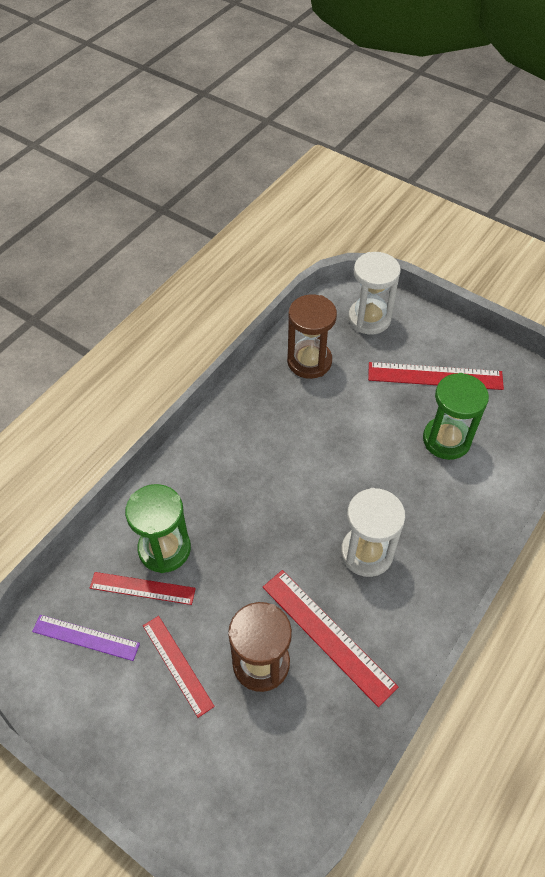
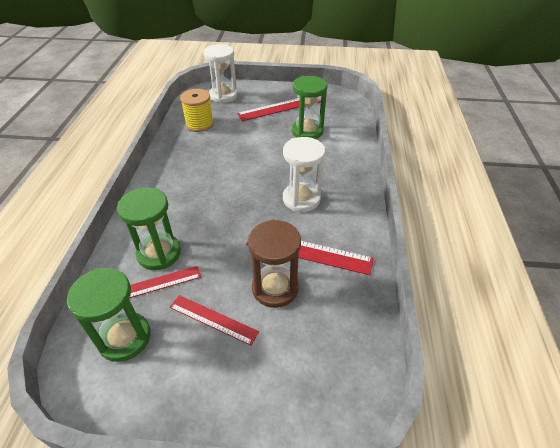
camera: 30 degrees left, 10 degrees down
purple ruler [32,615,140,661] -> green hourglass [67,268,150,362]
brown hourglass [287,294,337,379] -> yellow spool [180,89,214,132]

